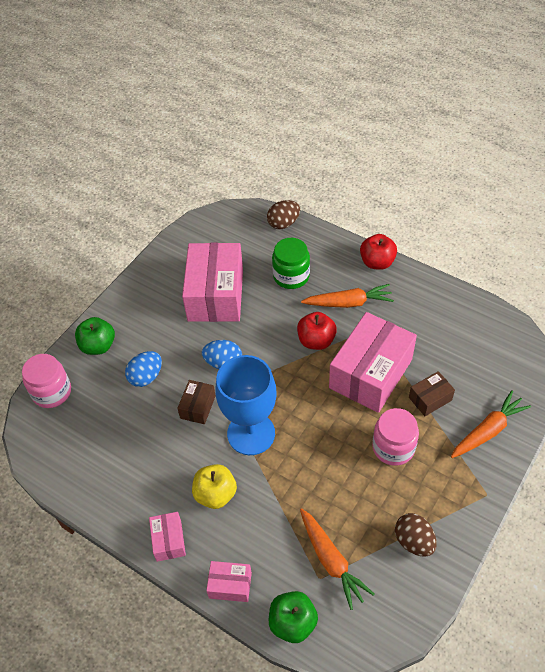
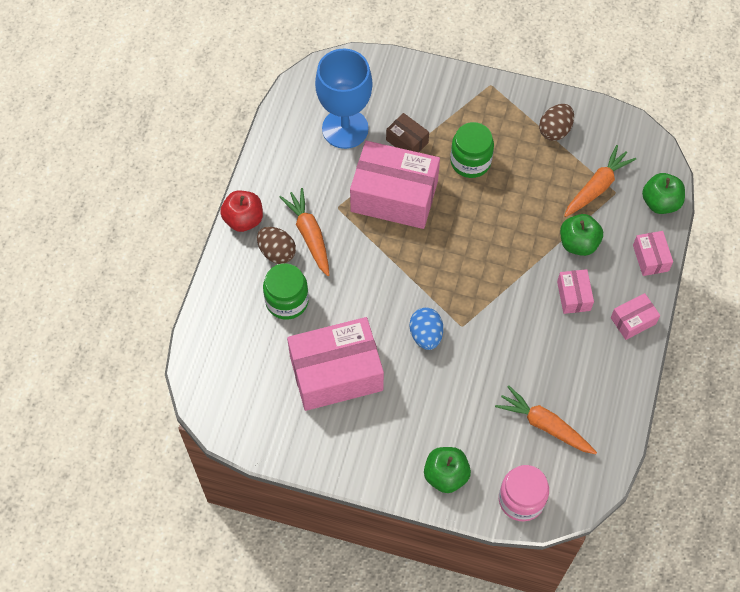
camera: 110 degrees left, 10 degrees up
blue egg [125,351,162,387] -> none
brown box [177,380,216,424] -> none
yellow apple [192,464,237,509] -> pink box [557,269,594,314]
blue goblet [215,355,277,455] -> blue goblet moved to [315,49,373,149]
brown egg [267,200,300,229] -> brown egg moved to [257,227,296,264]
red apple [297,312,337,350] -> none
pink jar [372,408,419,466] -> green jar [450,122,494,178]
orange carrot [451,390,531,458] -> orange carrot moved to [495,385,597,454]
none -> green apple [560,214,603,256]

